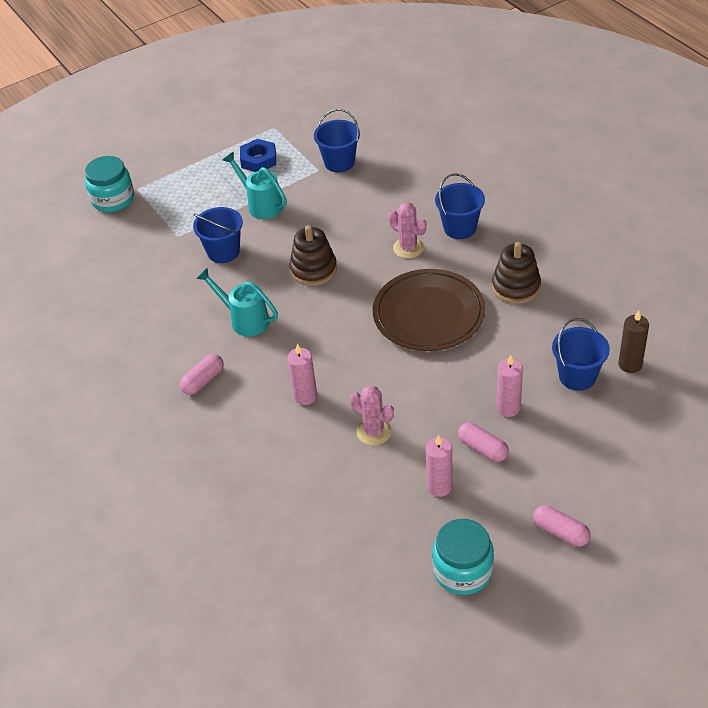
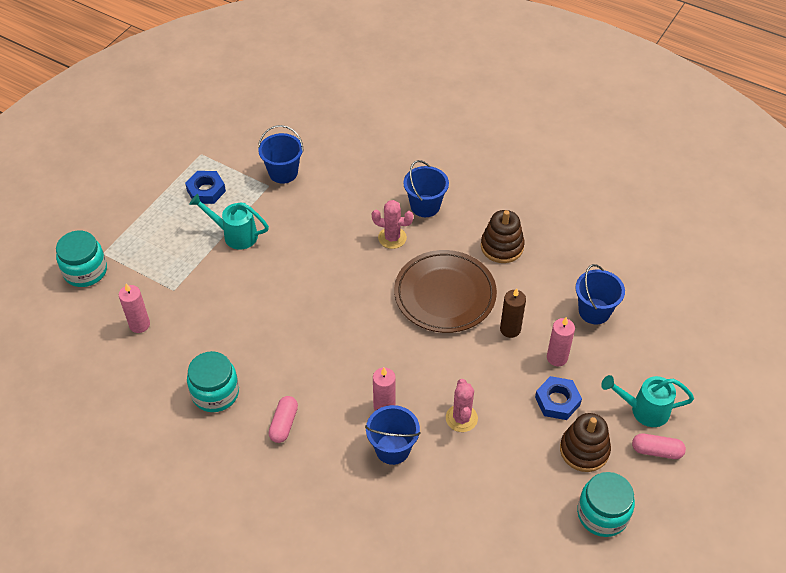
camera: 30 degrees left, 5 degrees up
blue bucket [193,207,243,263] -> blue bucket moved to [365,405,421,465]
turquoise watering can [196,268,278,337] -> turquoise watering can moved to [601,375,694,427]
brown stacking toy [289,225,337,286] -> brown stacking toy moved to [560,413,611,472]
pink cactus [350,385,394,446] -> pink cactus turned 75 degrees clockwise [446,379,478,432]
pink candle [426,435,453,497] -> pink candle moved to [119,284,150,333]
pink capsule [458,422,509,462] -> blue nut [535,376,582,420]
brown candle [618,311,649,373] -> brown candle moved to [500,288,526,338]
none -> turquoise jar [187,351,239,412]

